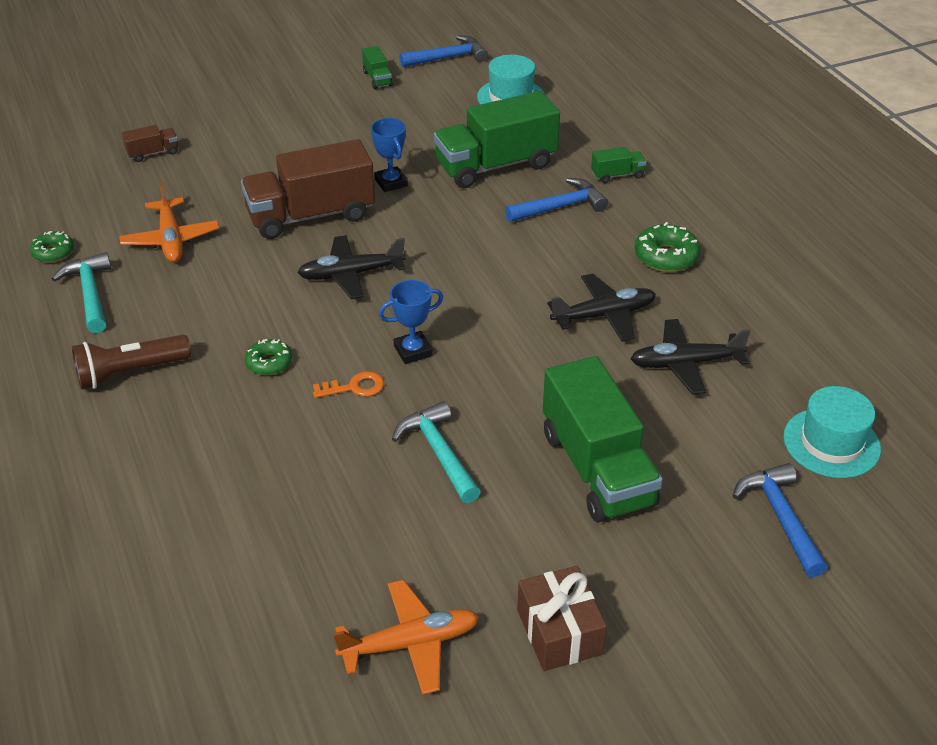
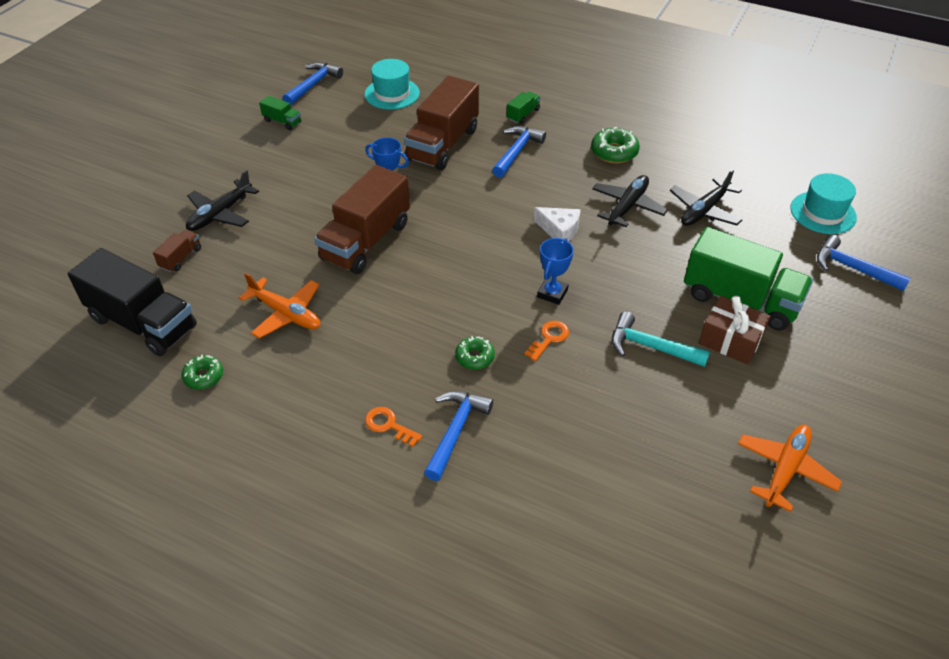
camera: 40 degrees left, 5 degrees up
turquoise hammer [52,252,111,333] -> none
brown flashlight [72,335,191,390] -> orange key [365,407,422,447]
black plane [297,235,406,299] -> black plane moved to [186,170,259,231]
green truck [434,91,560,188] -> brown truck [404,76,479,170]
brown gift [517,566,607,671] -> brown gift moved to [699,296,771,364]
none -> black truck [68,248,197,356]
none -> blue hammer [424,391,493,481]
none -> white cheese [534,207,581,242]

